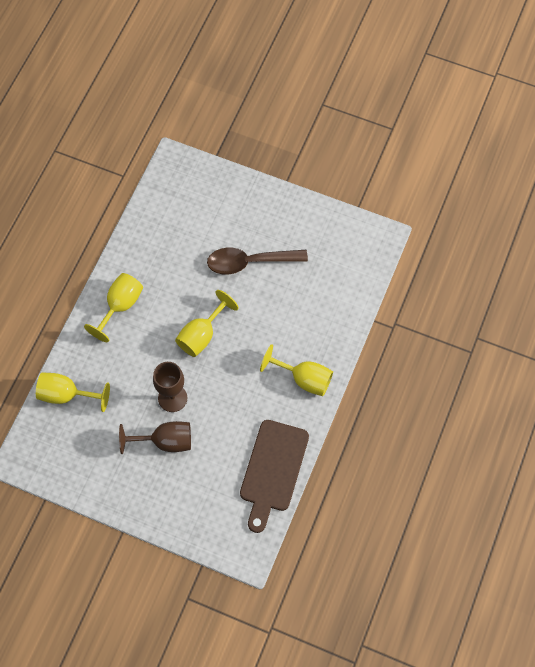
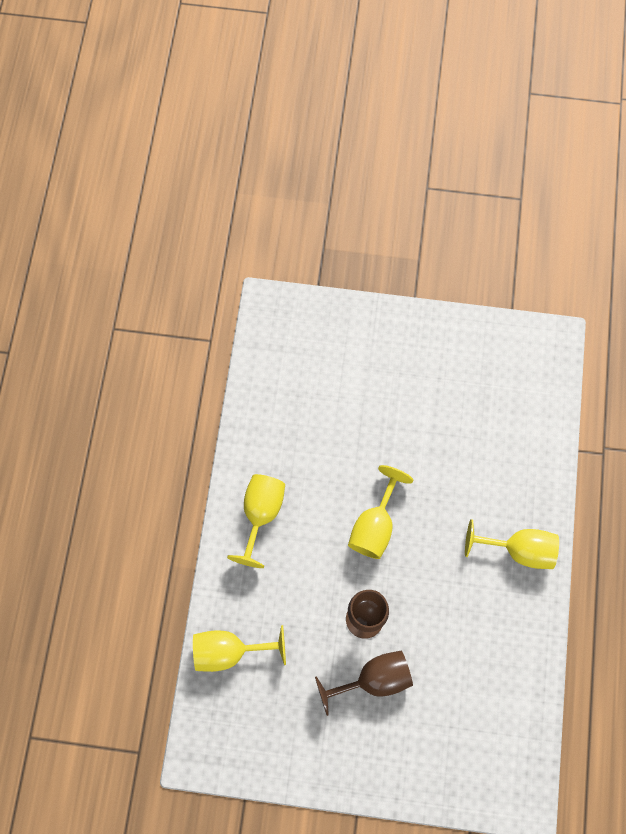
camera: 15 degrees left, 5 degrees up
brown spoon [207,248,308,274] -> none
brown cutting board [240,420,309,533] -> none

